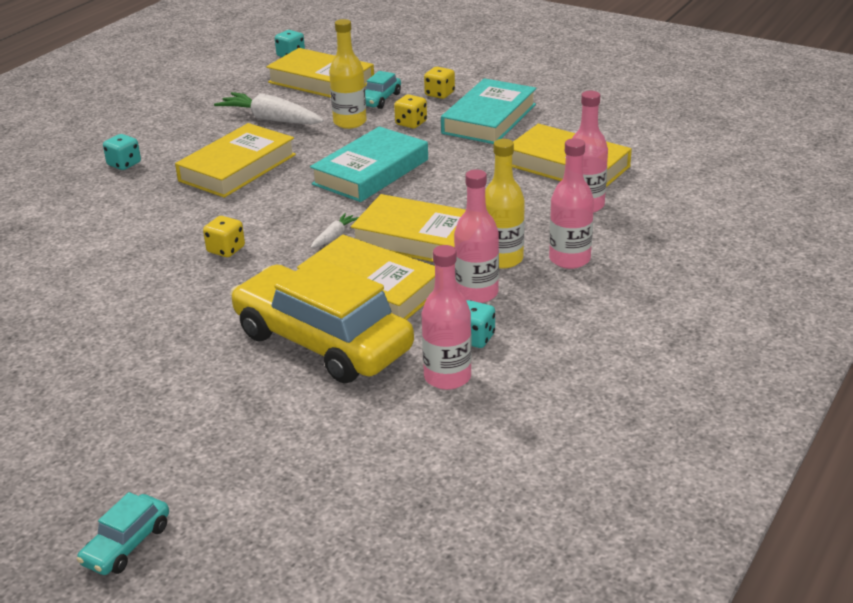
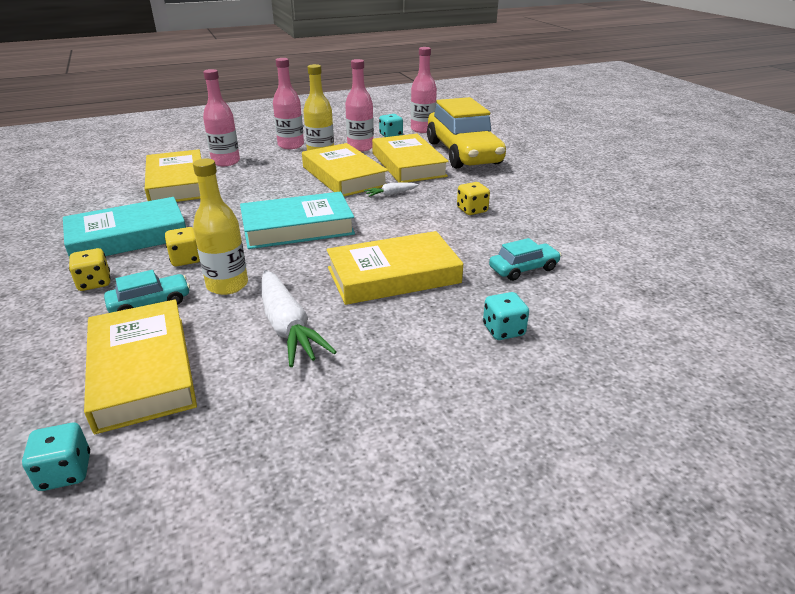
camera: 145 degrees left, 0 degrees up
turquoise car [77,492,169,575] -> turquoise car moved to [489,238,561,281]

